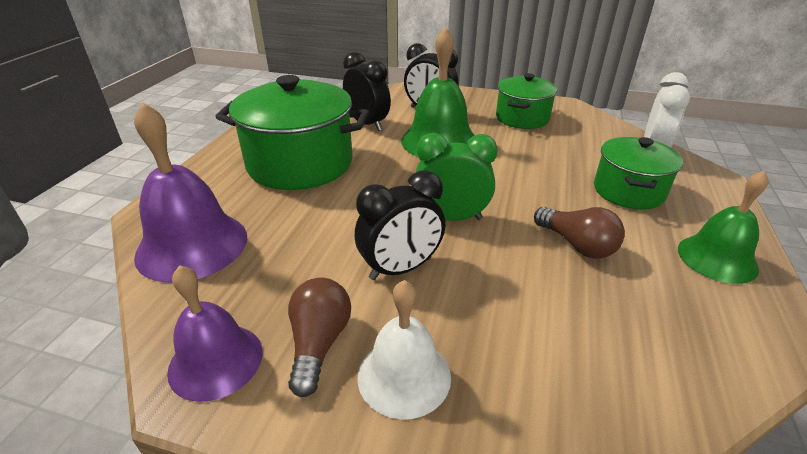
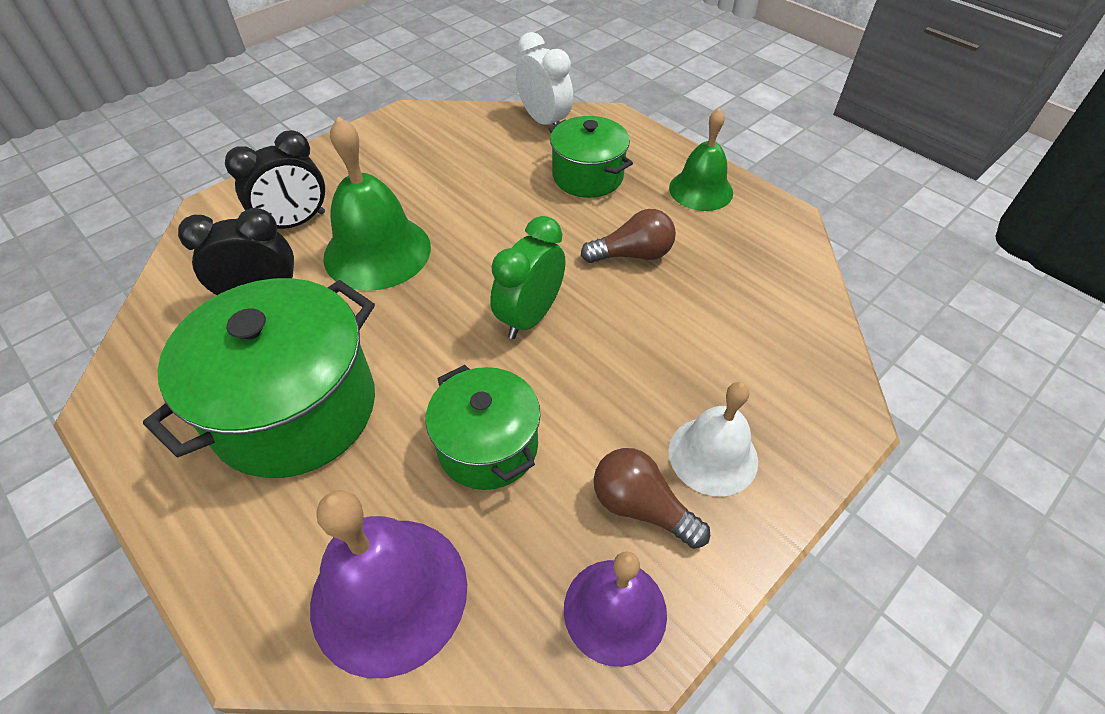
camera: 60 degrees left, 15 degrees up
black clock [355,170,445,280] -> none
green pot [496,73,557,129] -> green pot moved to [426,365,540,490]

